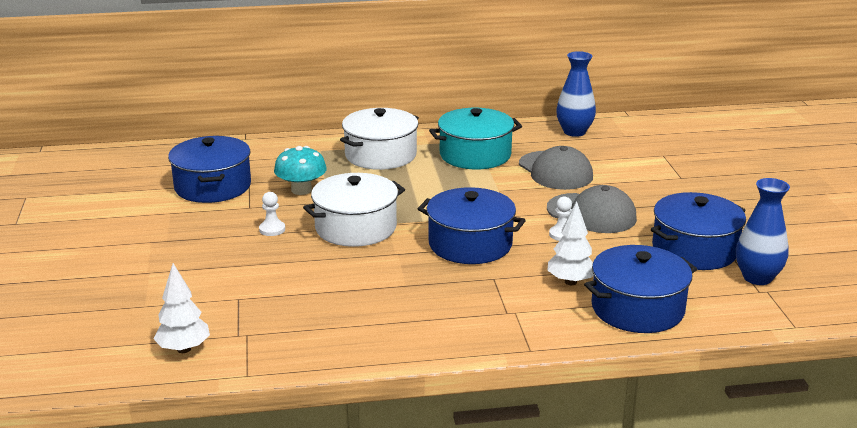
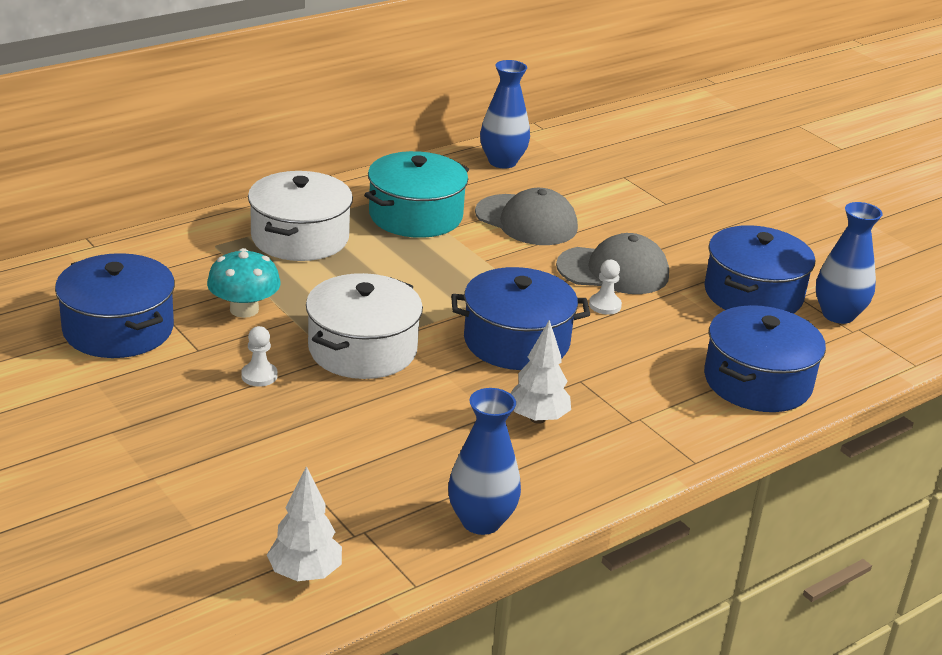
camera: 30 degrees left, 5 degrees up
white tree [547,201,594,285] -> white tree moved to [510,320,571,424]
none -> blue vase [448,388,521,535]

